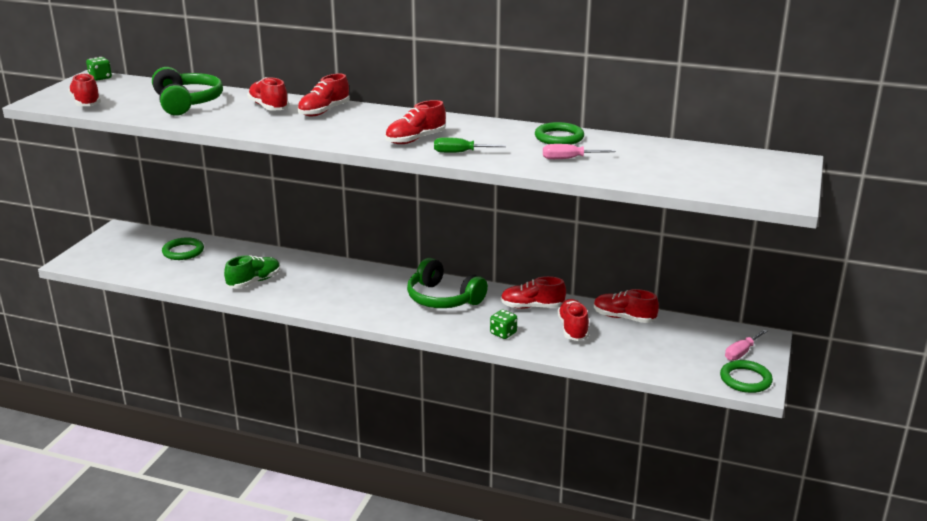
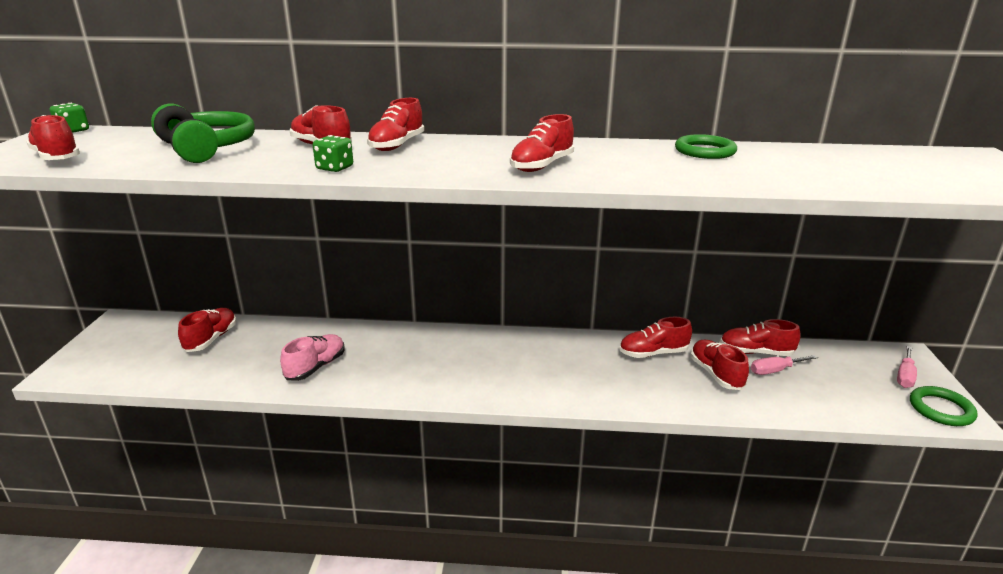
camera: 15 degrees left, 0 degrees up
green ring [162,237,204,260] -> red shoe [178,308,236,352]
green shoe [224,255,280,288] -> pink shoe [280,334,345,381]
green headphones [407,258,488,308] -> none
green screwdriver [434,137,506,153] -> none
green dice [490,309,517,339] -> green dice moved to [313,135,353,172]
pink screwdriver [543,144,616,159] -> pink screwdriver moved to [751,355,818,375]

